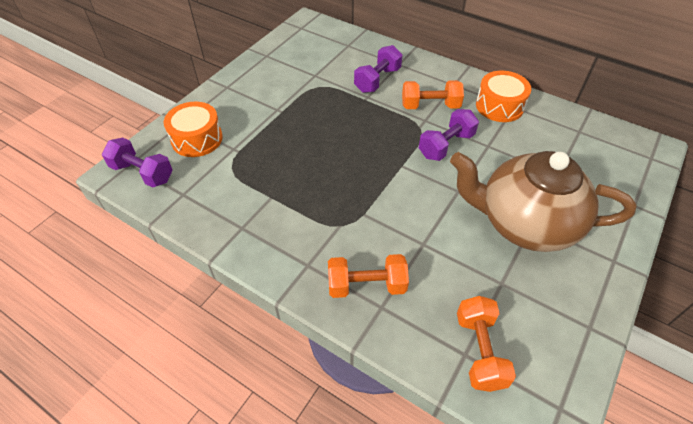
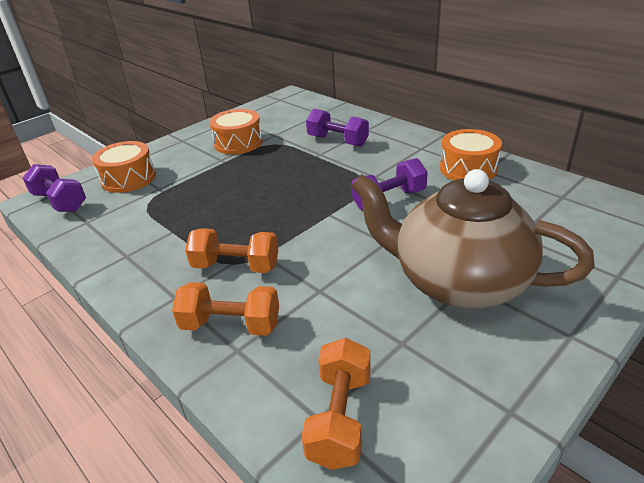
camera: 15 degrees right, 15 degrees down
purple dumbbell [354,45,402,93] -> purple dumbbell turned 75 degrees clockwise [306,109,369,147]
orange dumbbell [402,80,464,109] -> orange dumbbell moved to [185,228,278,273]
none -> orange drum [209,109,263,154]

